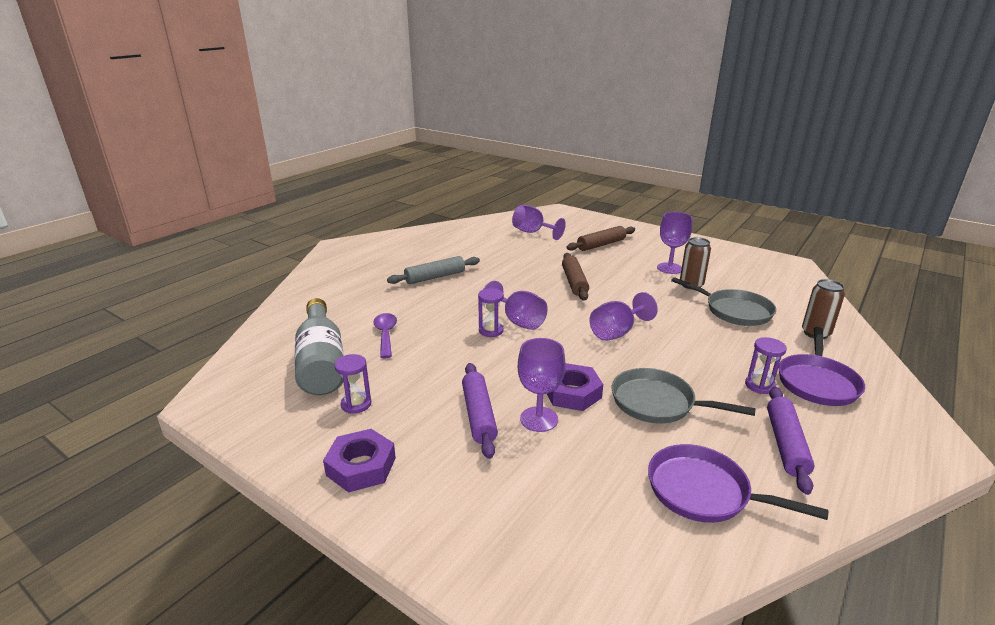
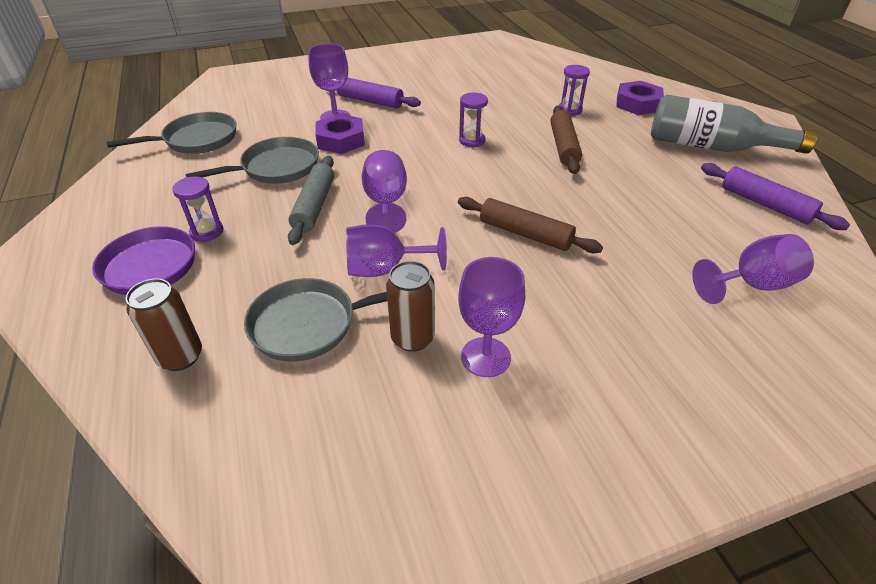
camera: 125 degrees right, 15 degrees up
grey bottle [295,298,344,395] -> grey bottle moved to [651,95,817,154]
purple nut [323,429,396,493] -> purple nut moved to [616,81,664,115]
purple hourglass [334,354,371,414] -> purple hourglass moved to [559,65,590,116]
purple spoon [373,313,397,358] -> none
grey rolling pin [387,256,480,284] -> grey rolling pin moved to [288,156,334,245]
purple goblet [484,281,548,330] -> purple goblet moved to [346,224,447,277]
brown rolling pin [566,226,635,251] -> brown rolling pin moved to [550,106,582,174]
purple pan [648,444,828,523] -> grey pan [106,112,237,154]
purple rolling pin [767,387,815,495] -> purple rolling pin moved to [701,163,850,230]

